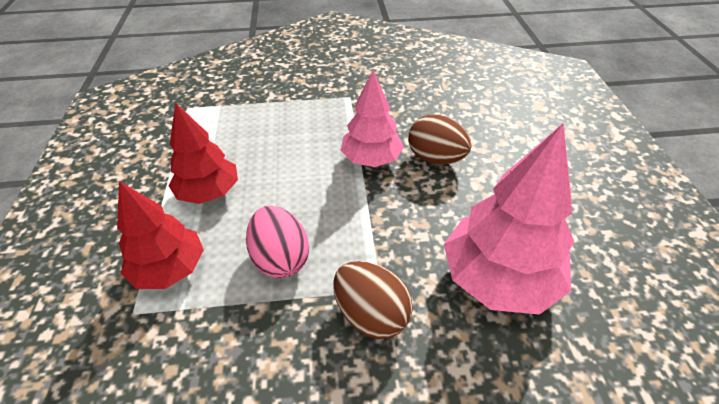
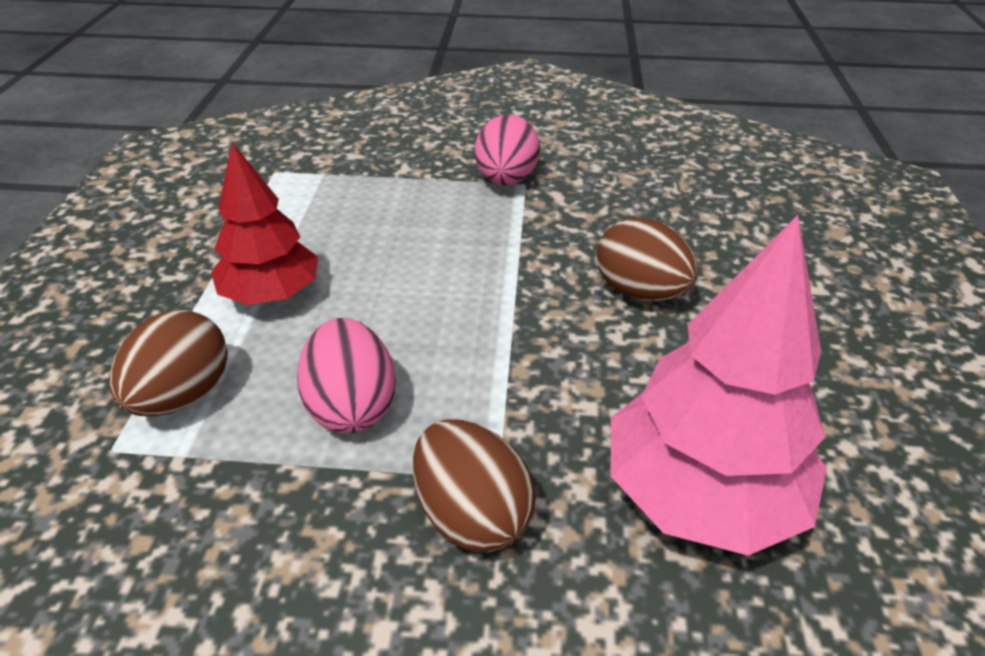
camera: 10 degrees right, 5 degrees down
red tree [117,181,204,289] -> brown egg [109,310,228,417]
pink tree [340,70,404,167] -> none
none -> pink egg [475,114,540,185]

